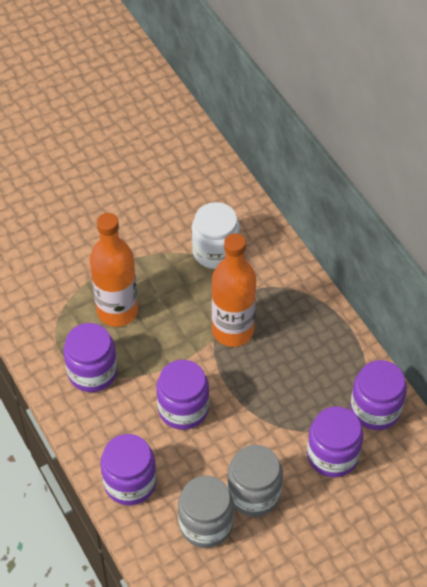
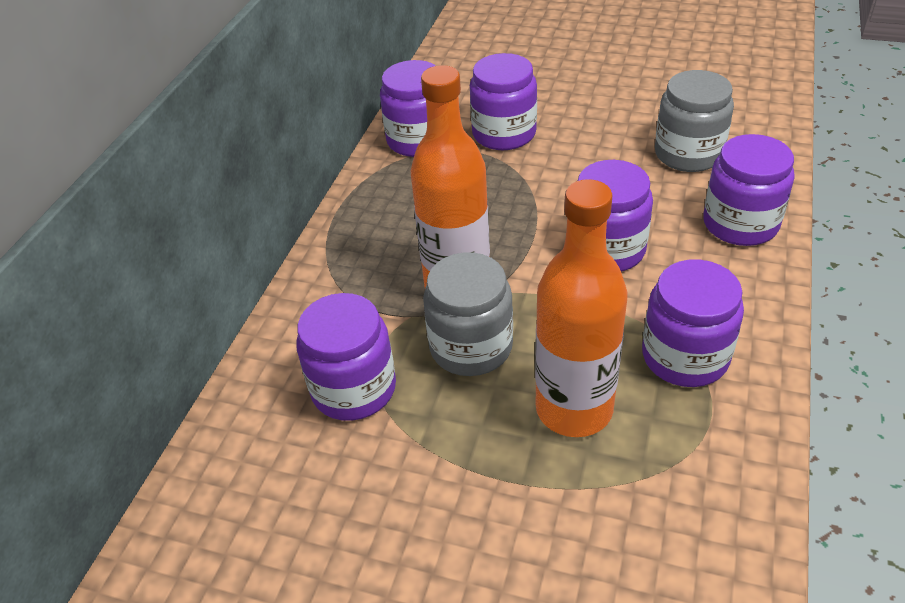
camera: 130 degrees left, 10 degrees down
white jar [192,202,240,269] -> purple jar [296,293,396,421]
grey jar [227,445,283,516] -> grey jar moved to [423,252,513,376]

